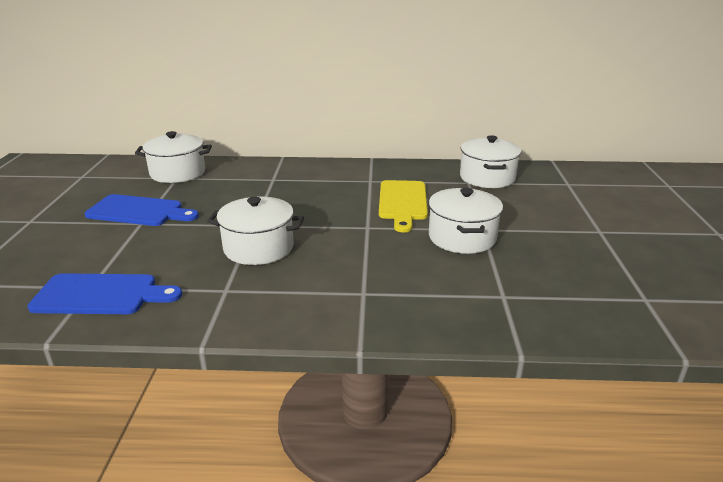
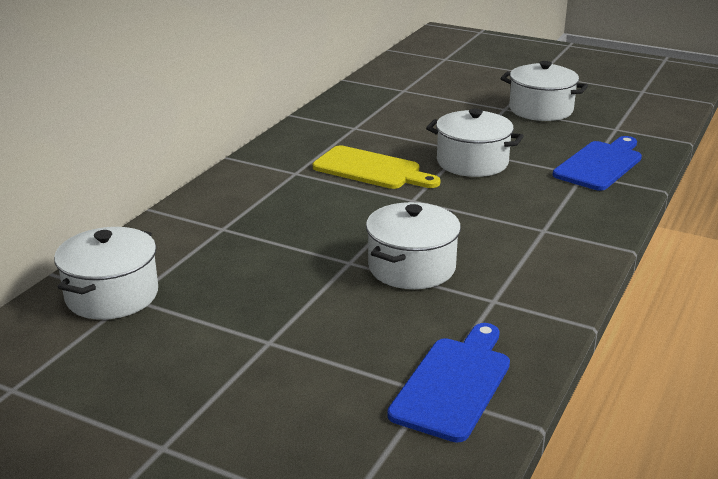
camera: 65 degrees left, 0 degrees up
blue cutting board [85,194,199,226] -> blue cutting board moved to [553,136,642,191]
white pot [460,135,521,188] -> white pot moved to [500,61,588,121]

